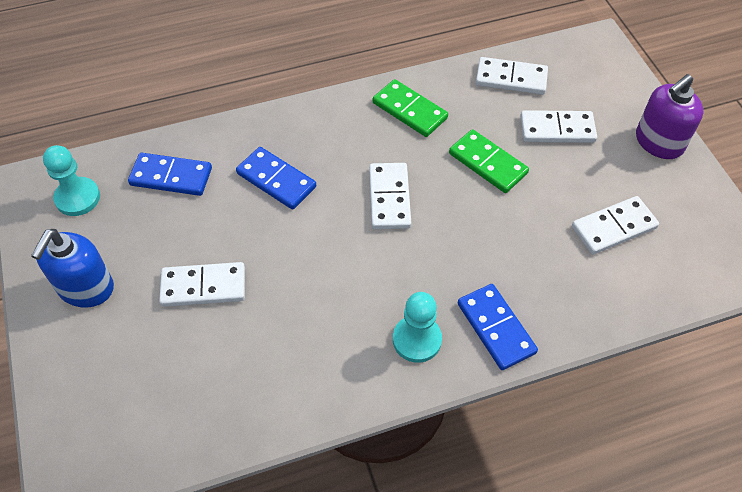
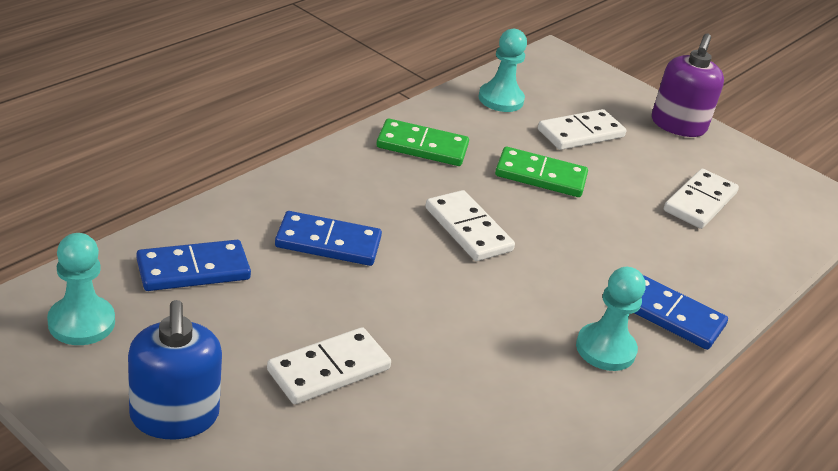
camera: 35 degrees left, 20 degrees down
white domino [476,57,548,95] -> turquoise pawn [478,29,527,112]

